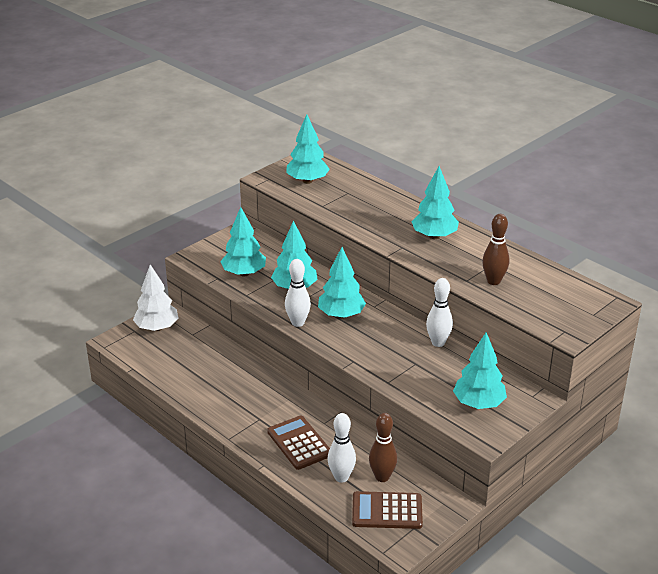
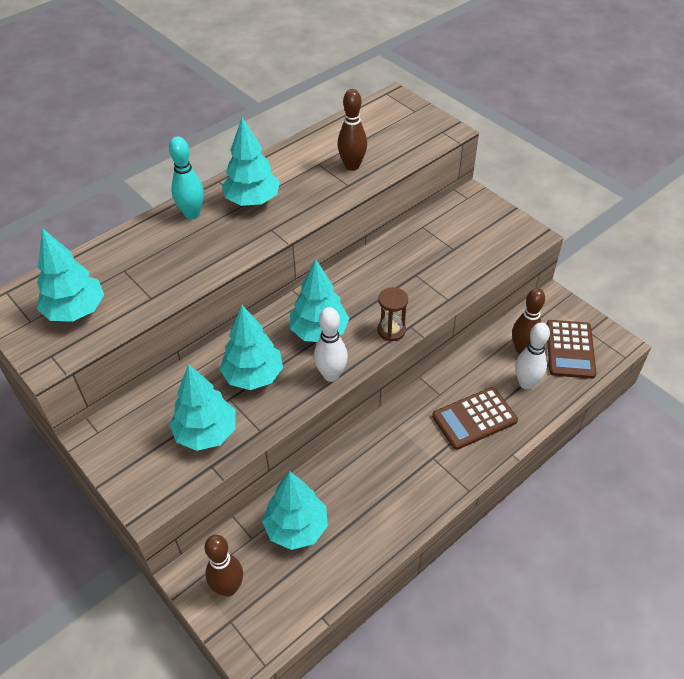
camera: 85 degrees left, 15 degrees up
white tree [133,264,178,331] -> brown bowling pin [204,535,243,596]
white bowling pin [426,278,453,347] -> none
turquoise tree [453,332,507,409] -> turquoise tree moved to [262,471,328,550]
none -> turquoise bowling pin [169,136,204,219]
none -> brown hourglass [377,287,408,341]

